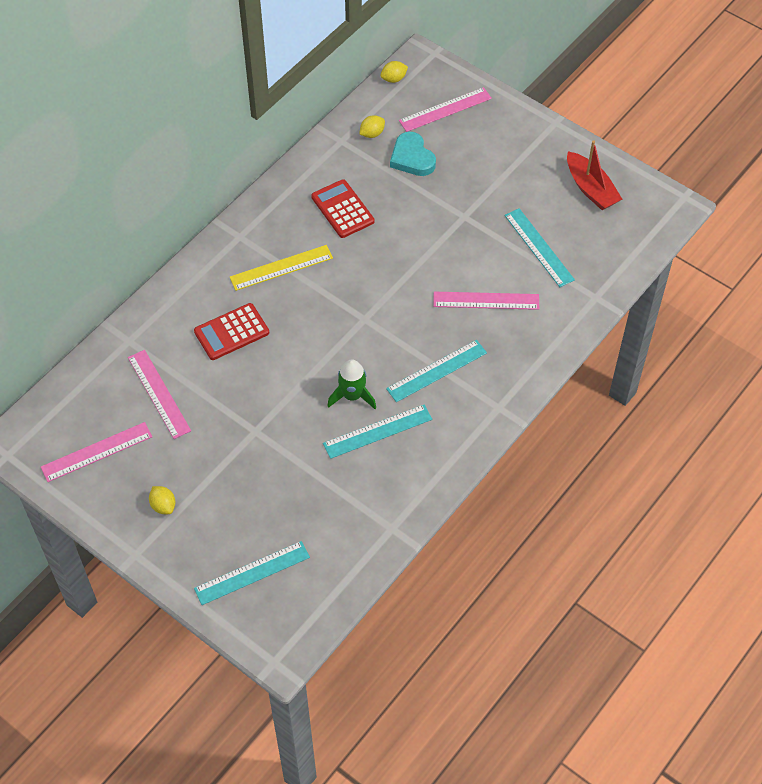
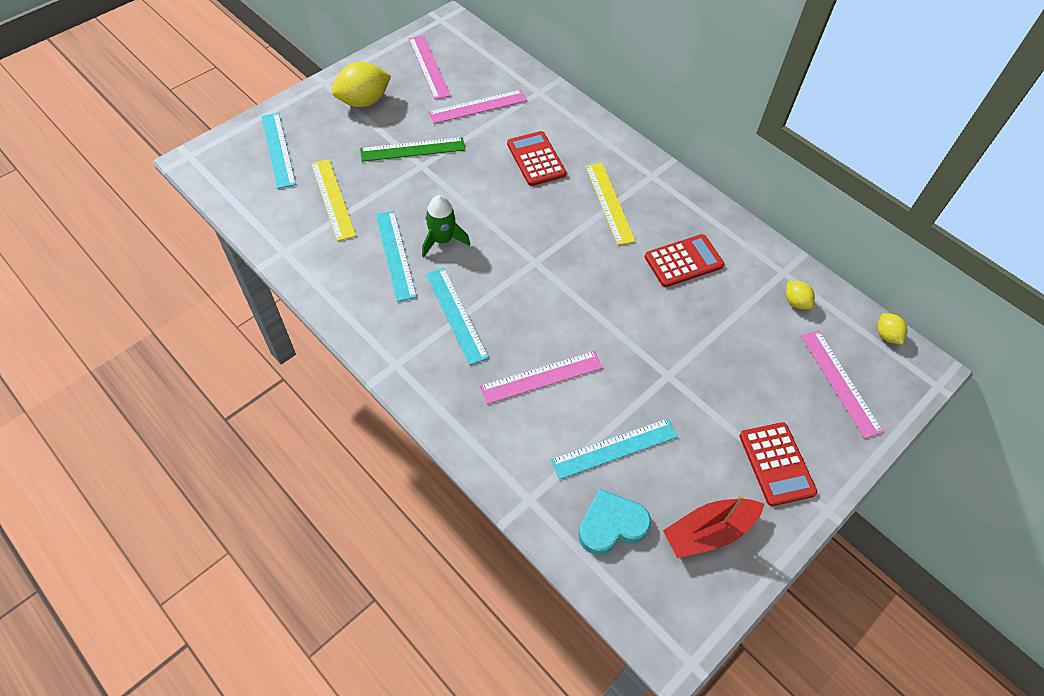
camera: 95 degrees right, 0 degrees up
yellow lemon [149,486,175,514] -> yellow lemon [332,62,391,107], size x1.94
turquoise heart [390,132,436,176] -> turquoise heart moved to [578,489,651,555]
pink ruler [433,292,539,310] -> pink ruler turned 60 degrees clockwise [480,351,603,404]
none -> yellow ruler [311,159,356,241]
none -> green ruler [360,137,465,162]
none -> red calculator [739,422,817,506]

